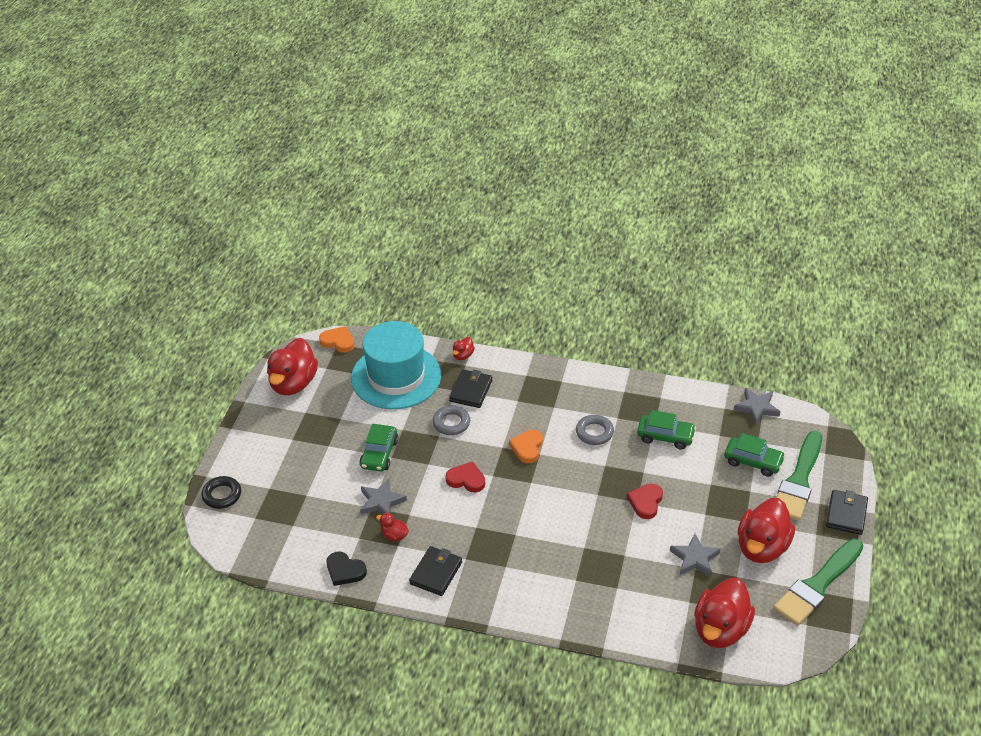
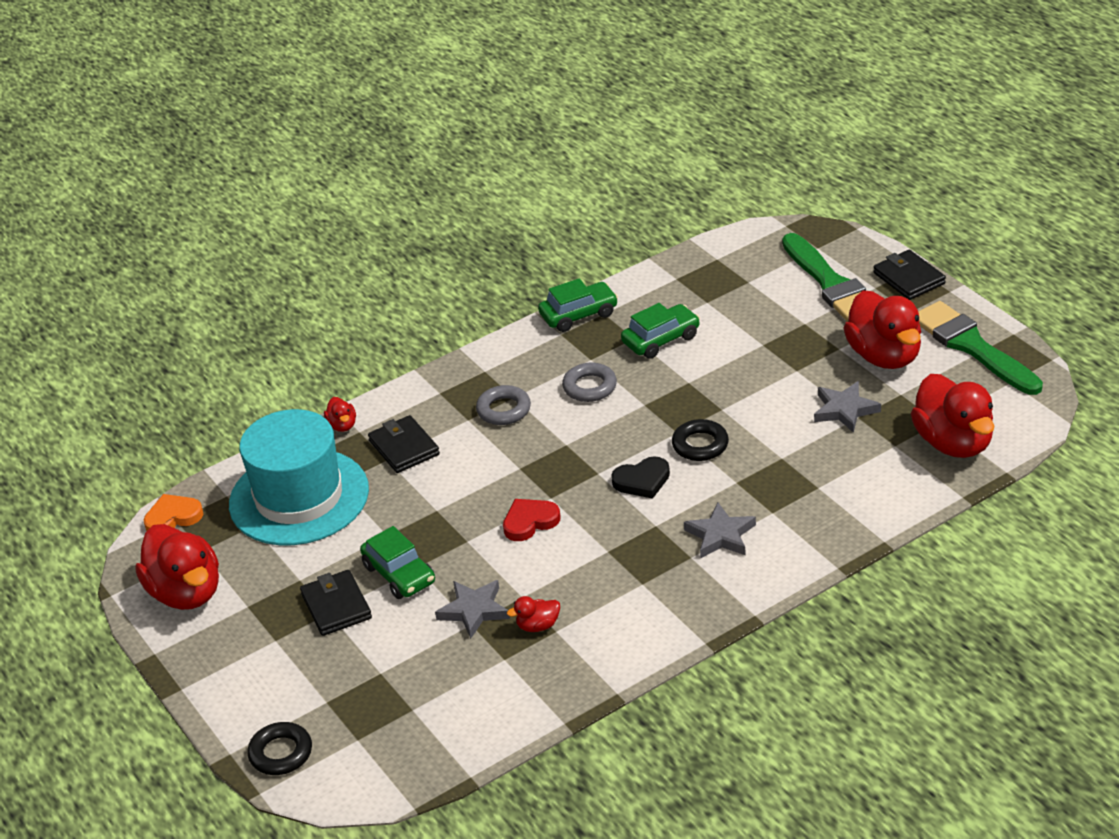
camera: 45 degrees left, 5 degrees down
black heart [327,551,367,586] -> black heart moved to [611,456,670,499]
black wallet [409,546,462,596] -> black wallet moved to [300,570,372,636]
grey ring [433,405,470,435] -> grey ring moved to [476,385,531,425]
orange heart [509,430,543,463] -> none
red heart [627,484,663,519] -> none
green car [724,433,786,477] -> green car moved to [538,278,618,332]
grey star [734,388,780,425] -> grey star moved to [684,502,756,558]
green brush [773,539,863,626] -> green brush turned 150 degrees clockwise [918,301,1043,395]
none -> black ring [672,419,729,461]

